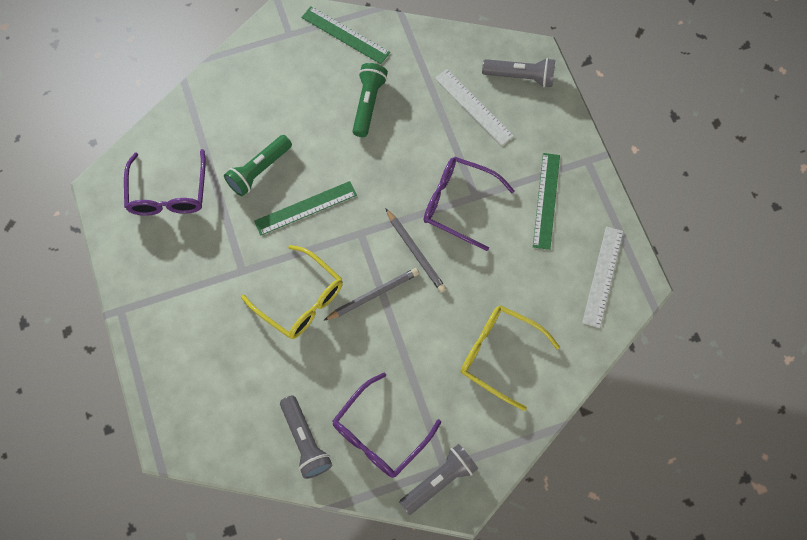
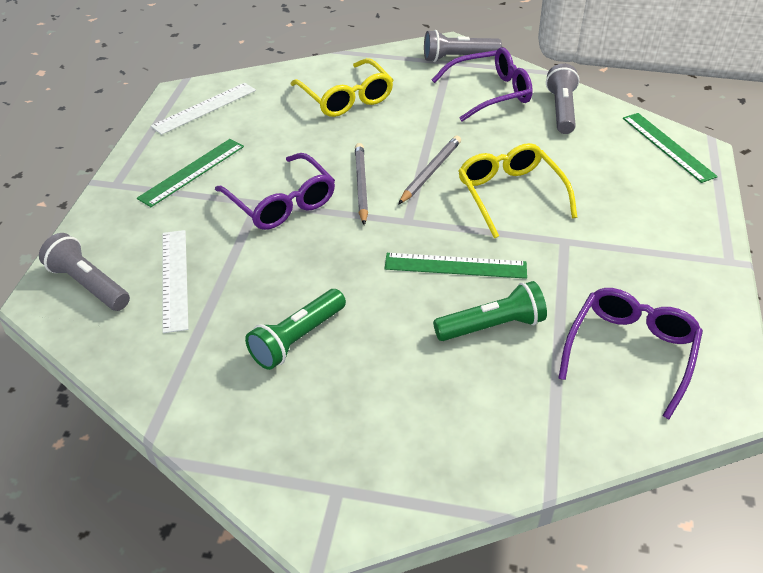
camera: 150 degrees left, 25 degrees down
green ruler [301,6,390,64] -> green ruler moved to [623,113,718,183]
grey pencil [323,268,419,321] -> grey pencil turned 120 degrees clockwise [398,136,461,205]

